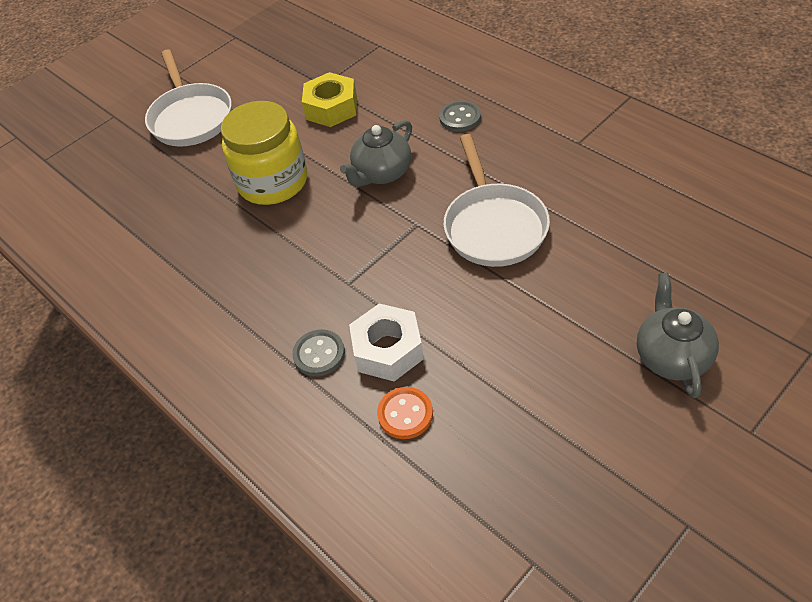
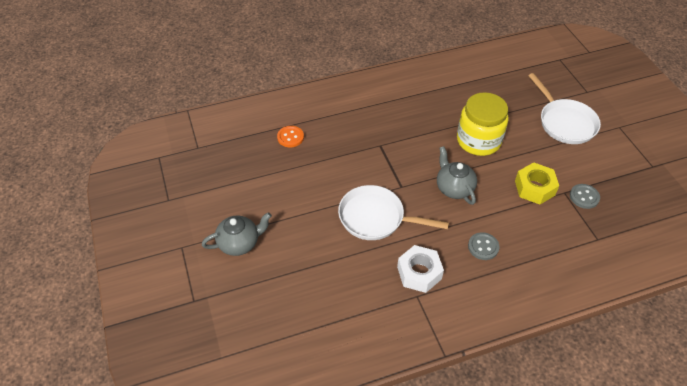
camera: 110 degrees right, 0 degrees up
white pan [145,49,232,147] -> white pan turned 120 degrees counterclockwise [528,73,601,144]
grey button [292,329,345,376] -> grey button moved to [570,184,600,209]
white nut [349,303,424,381] -> white nut moved to [397,245,444,293]
grey teapot [637,273,719,398] -> grey teapot turned 45 degrees counterclockwise [202,212,272,256]

